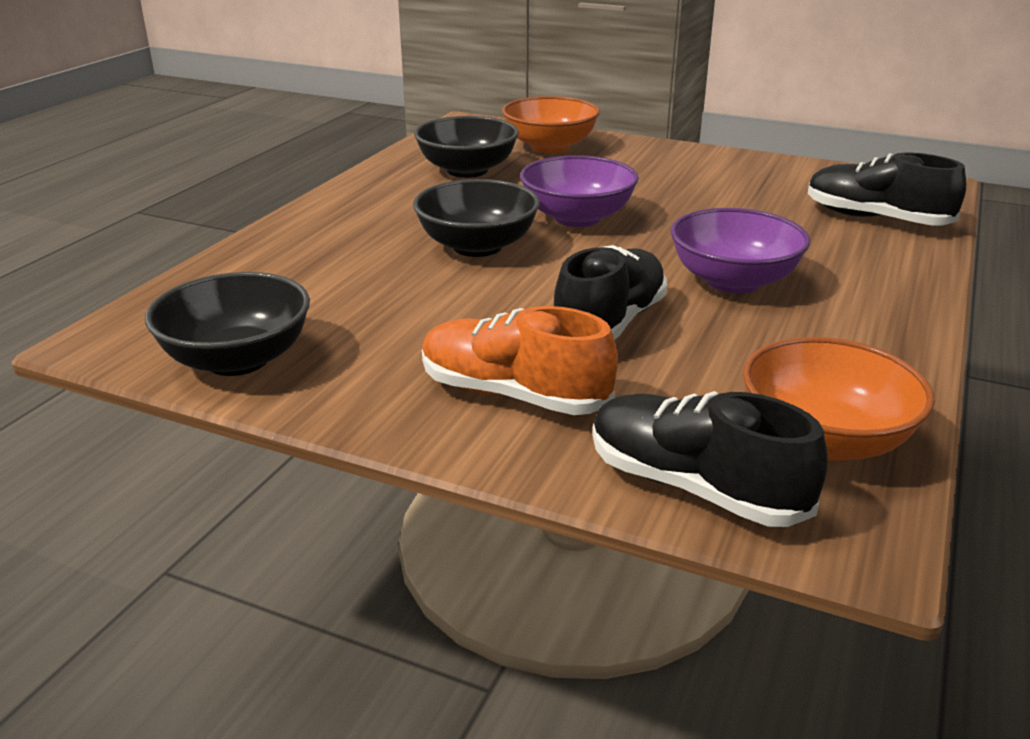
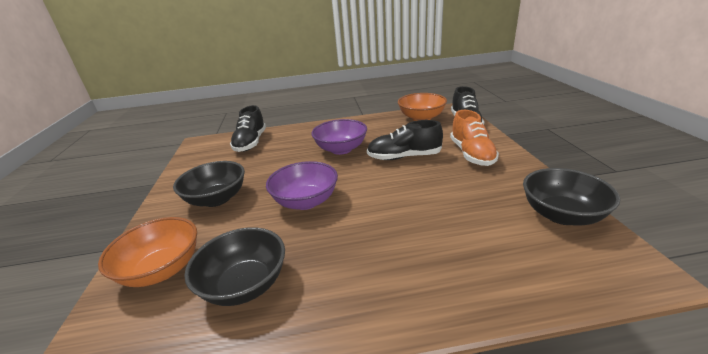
camera: 120 degrees left, 0 degrees up
black bowl [413,179,540,257] -> black bowl moved to [173,161,245,207]

